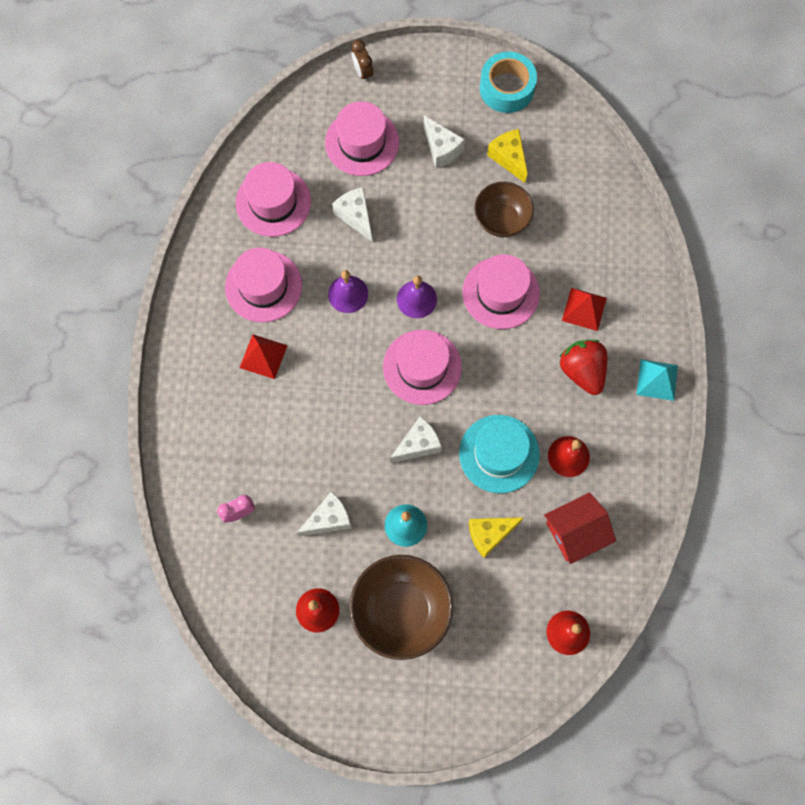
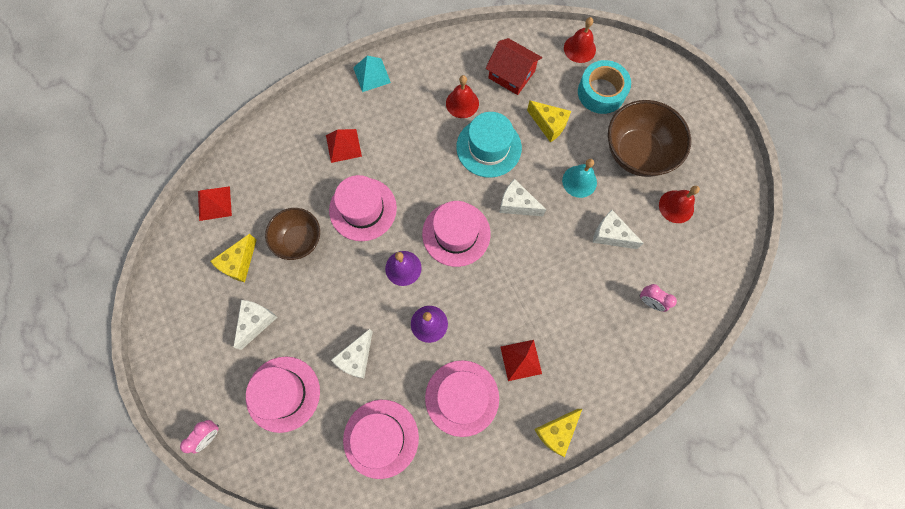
camera: 120 degrees left, 0 degrees up
brown clock [352,40,373,82] -> pink clock [180,420,219,454]
turquoise tape [480,52,537,113] -> turquoise tape moved to [578,60,631,114]
red strawberry [560,340,607,395] -> none
none -> red pyramid [198,186,232,221]
none -> yellow cheese [534,409,582,457]

